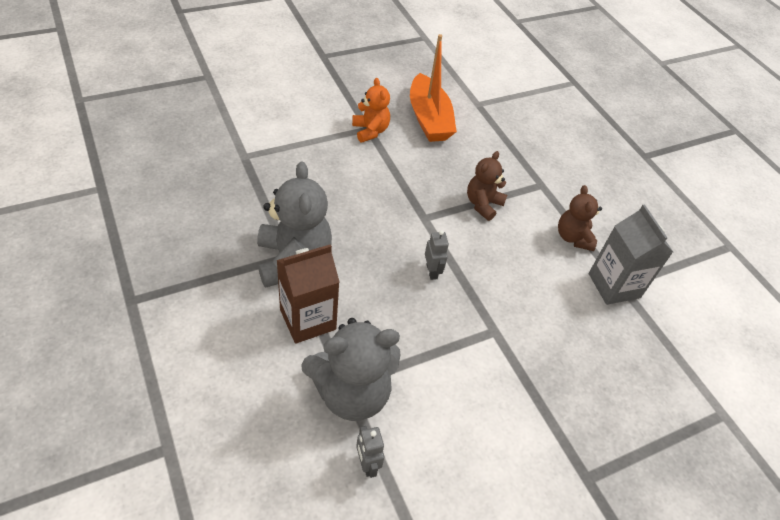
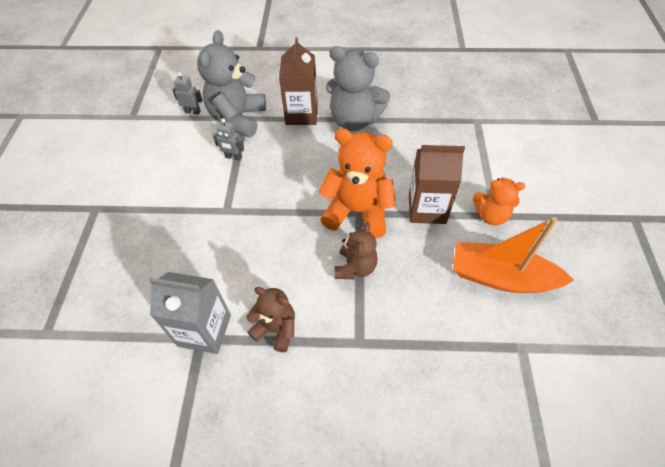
camera: 125 degrees right, 5 degrees up
grey robot [425,230,449,280] -> grey robot moved to [213,118,244,161]
brown teddy bear [467,151,507,221] -> brown teddy bear turned 45 degrees clockwise [334,223,378,279]
none -> orange teddy bear [318,128,396,238]
none -> brown carton [409,145,465,224]

